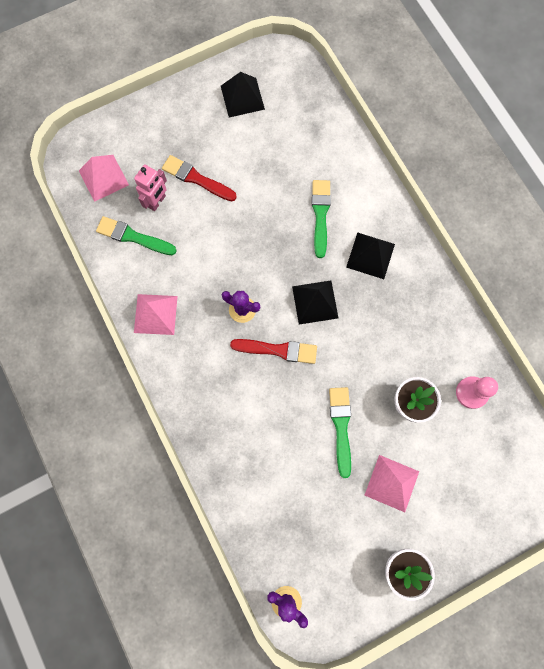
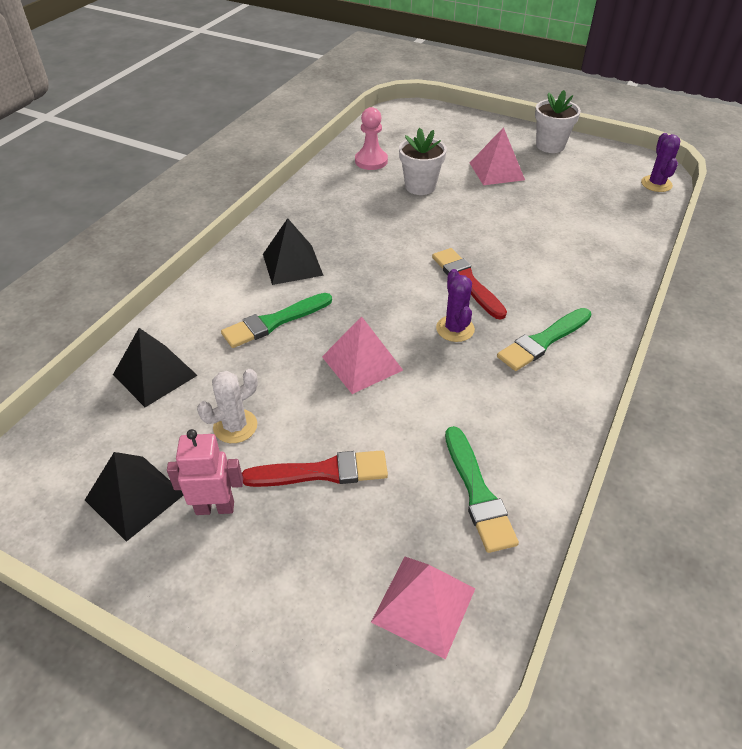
camera: 125 degrees left, 30 degrees down
pink robot [134,164,167,211] -> pink robot moved to [167,429,243,515]
pink pyramid [134,294,178,335] -> pink pyramid moved to [322,316,403,394]
red brush [162,155,237,201] -> red brush turned 90 degrees counterclockwise [242,450,388,487]
black pyramid [292,281,338,325] -> black pyramid moved to [113,328,198,407]
green brush [329,387,351,478] -> green brush moved to [497,308,592,371]
none -> white cactus [197,369,258,443]

